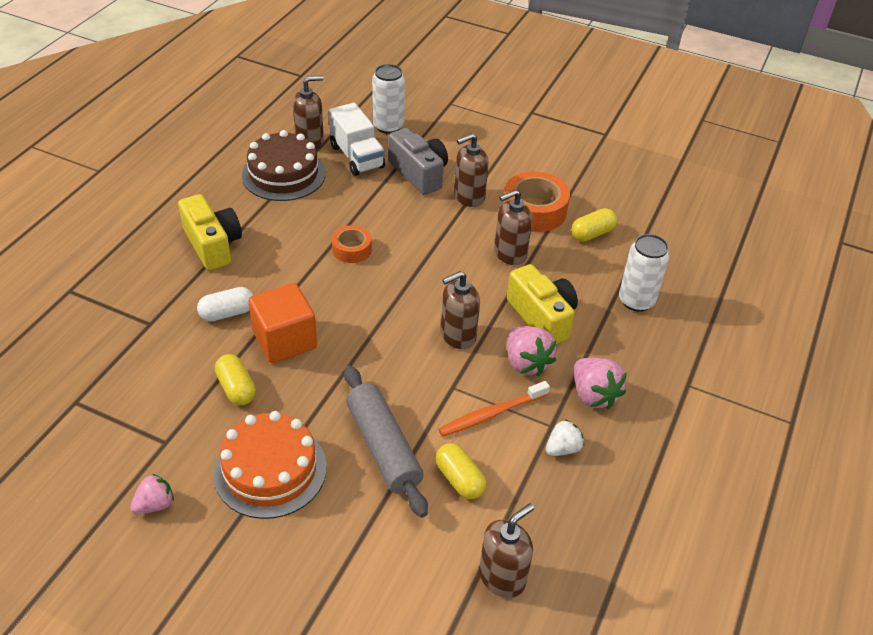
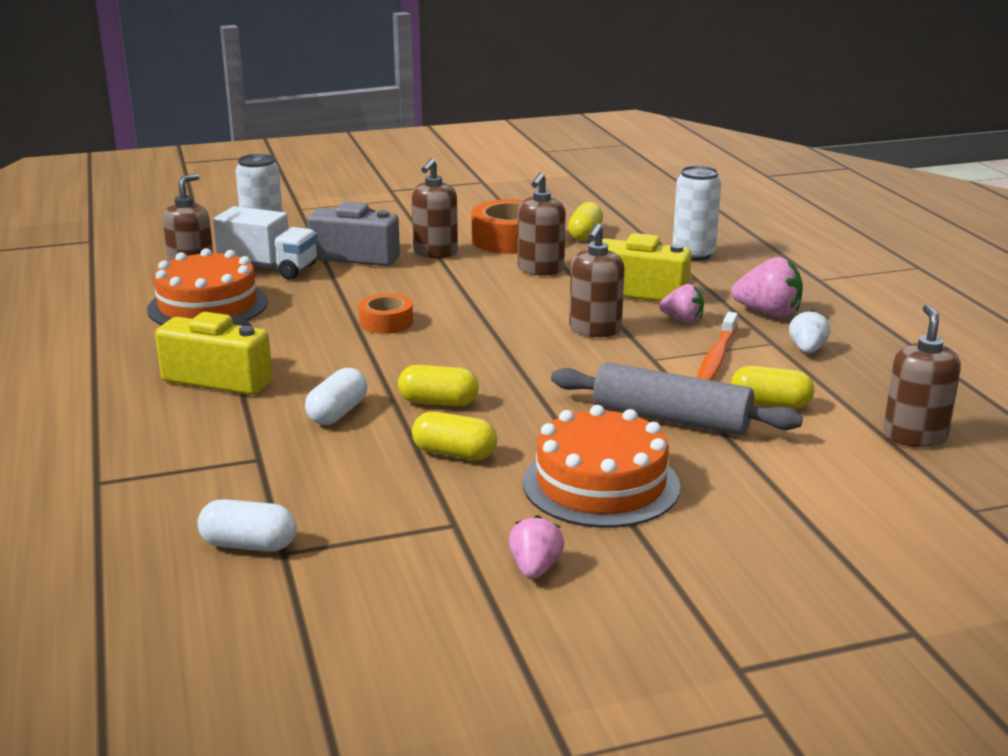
camera: 40 degrees left, 20 degrees down
brown cake [242,130,326,201] -> orange cake [147,248,268,325]
orange cube [248,283,317,363] -> yellow capsule [398,365,479,406]
pink strawberry [507,326,557,376] -> pink strawberry [659,284,704,323], size x0.64
none -> white capsule [197,499,297,552]

